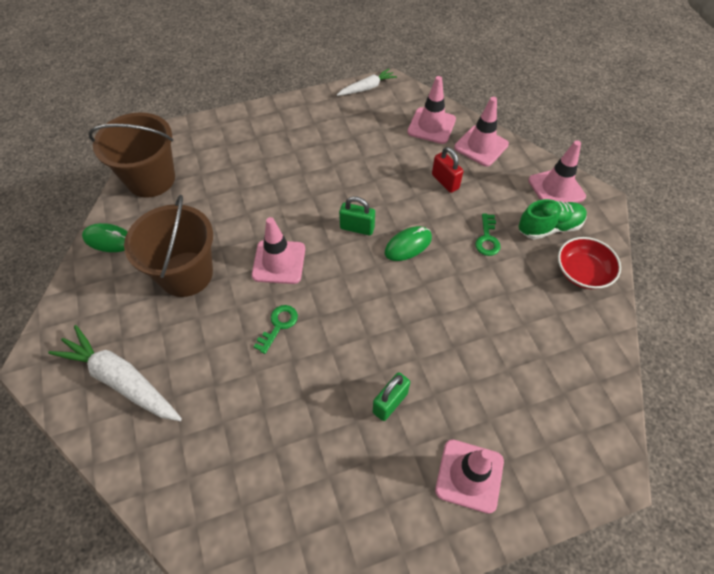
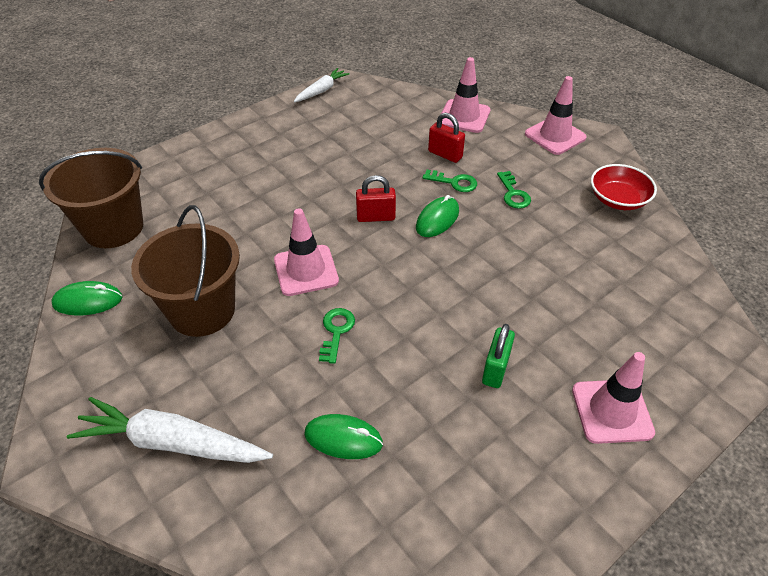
camera: 20 degrees left, 10 degrees down
green padlock [339,196,375,235] -> red padlock [356,175,396,222]
pink traffic cone [407,76,456,144] -> none
green shoe [518,199,587,240] -> none
none -> green mouse [304,414,383,459]
none -> green key [422,170,477,192]

